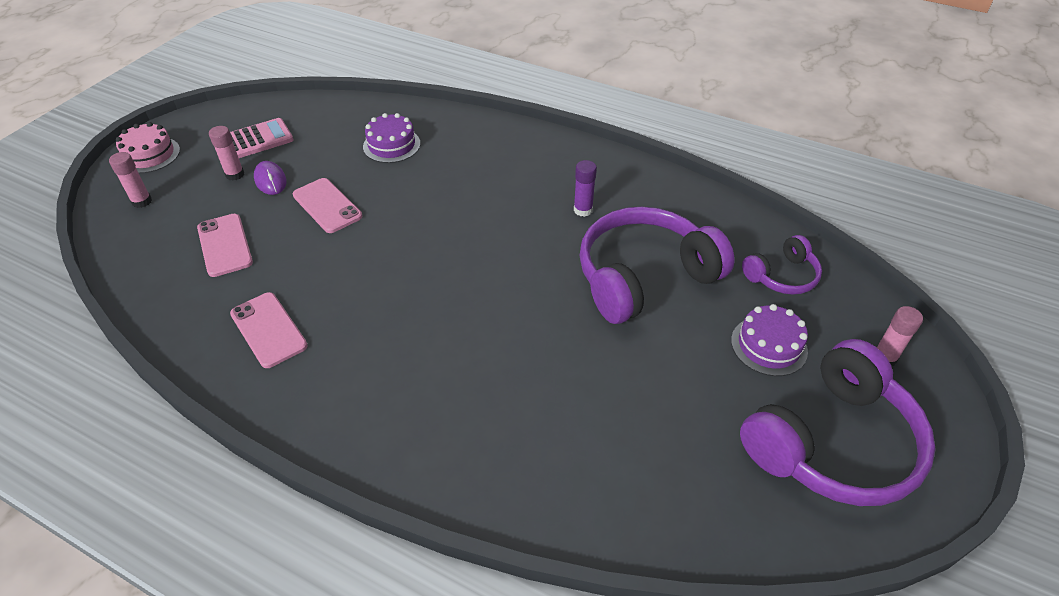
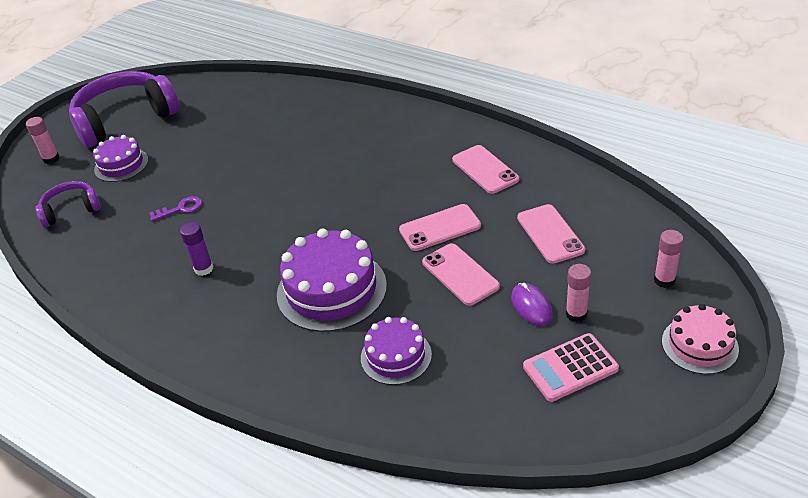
camera: 170 degrees left, 5 degrees down
purple headphones [580,207,735,324] -> purple key [149,196,202,221]
none -> purple cake [277,228,387,332]
none -> pink phone [399,204,481,251]

